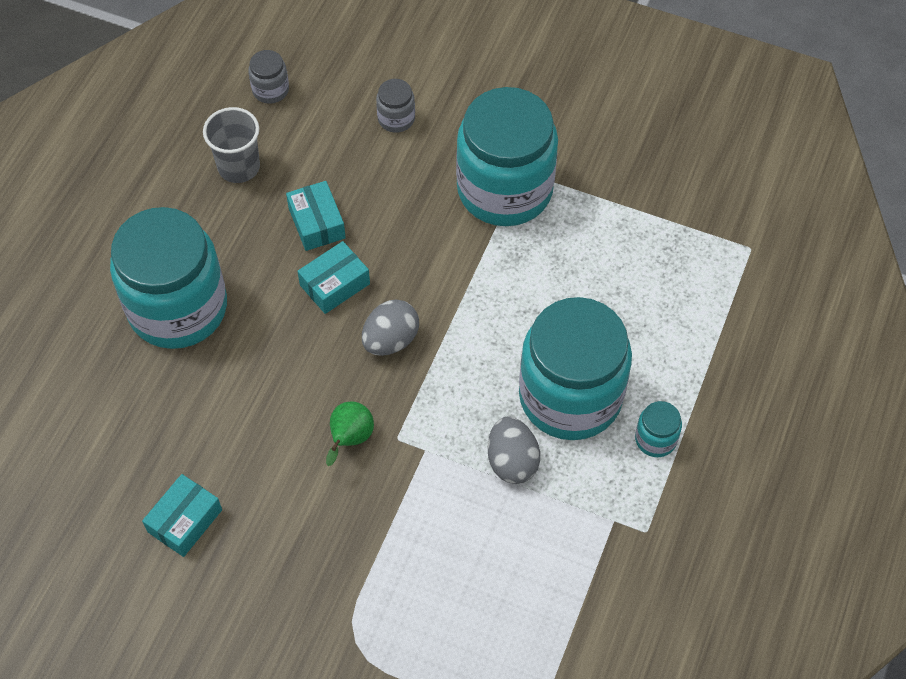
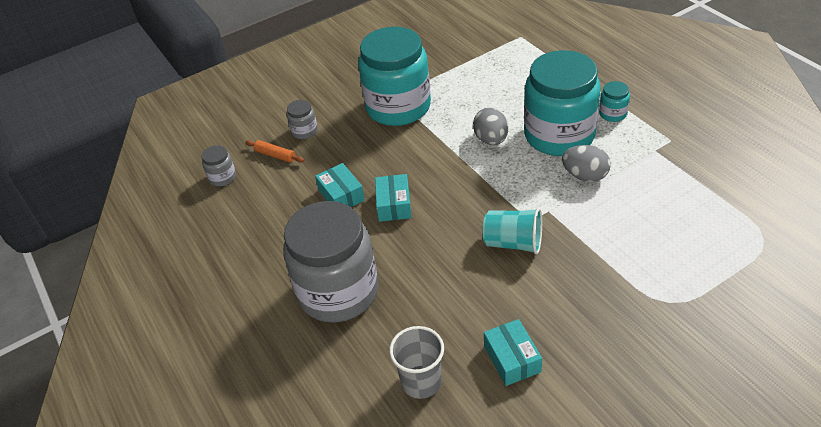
camera: 50 degrees left, 15 degrees down
turquoise jar [110,207,227,349] -> grey jar [283,201,378,322]
grey cup [203,107,260,183] -> grey cup moved to [389,326,444,399]
turquoise box [286,181,346,251] -> turquoise box turned 45 degrees clockwise [315,163,365,207]
green pear [326,401,374,466] -> turquoise cup [483,208,542,255]
grey egg [362,300,419,356] -> grey egg moved to [473,108,508,145]
none -> orange rolling pin [246,140,304,163]

